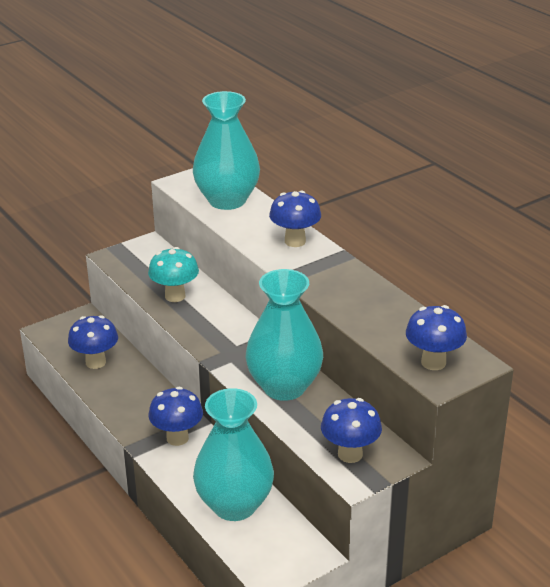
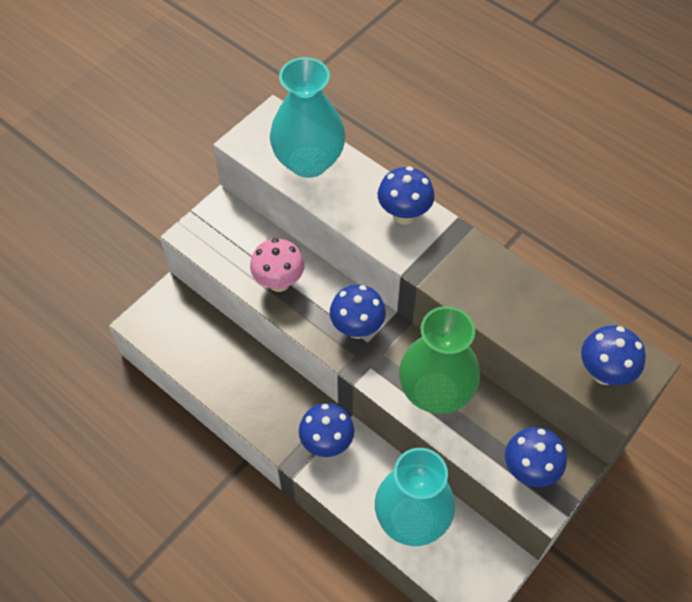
camera: 15 degrees left, 25 degrees up
blue mushroom [68,315,118,369] -> blue mushroom moved to [330,285,386,339]
turquoise mushroom [148,247,199,302] -> pink mushroom [250,238,305,292]
turquoise vase [246,269,323,401] -> green vase [399,306,480,414]

